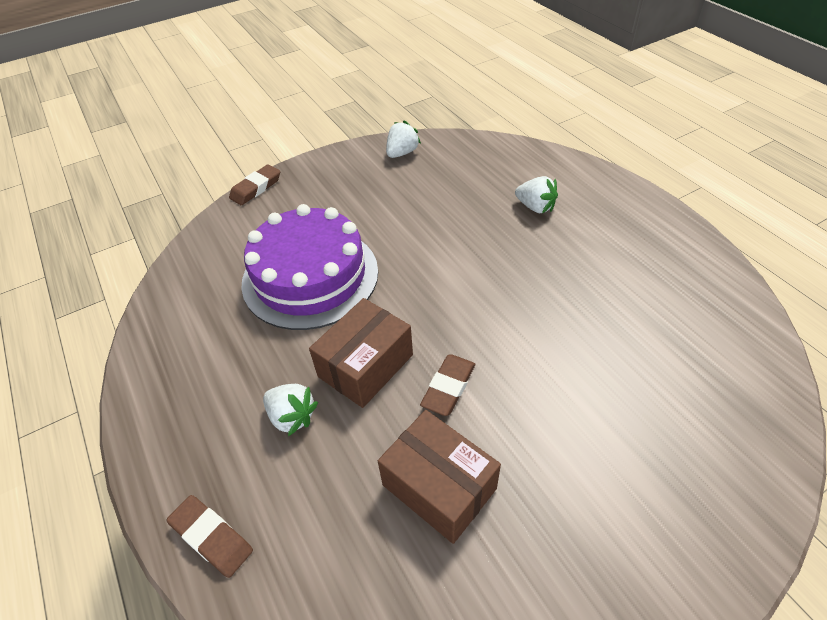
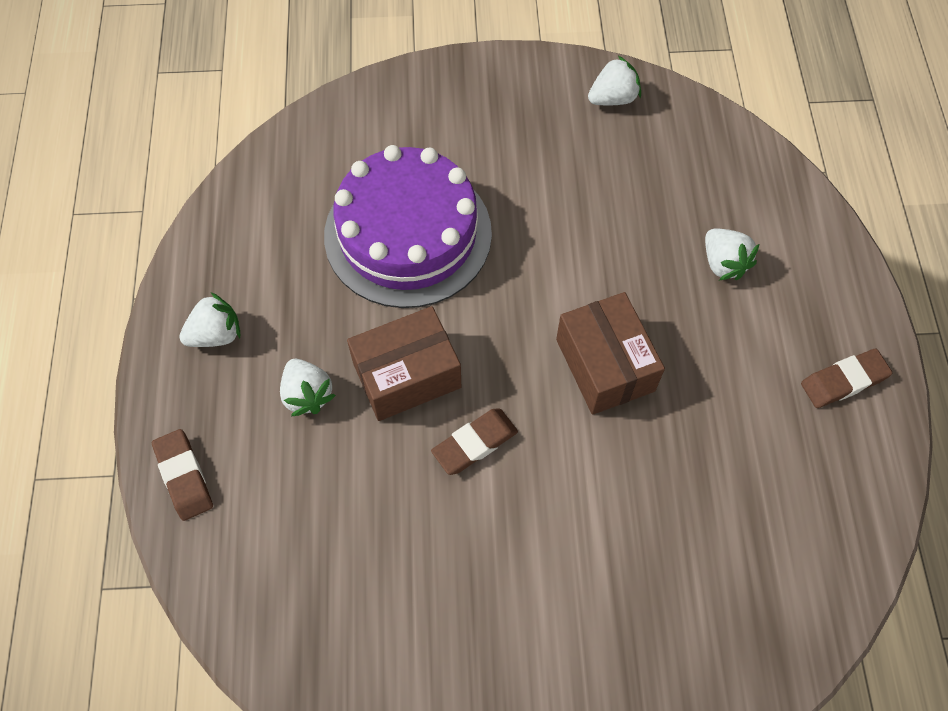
camera: 25 degrees right, 15 degrees up
brown eraser [229,164,280,205] -> brown eraser moved to [801,348,892,408]
brown box [378,410,501,544] -> brown box moved to [556,292,665,415]
none -> white strawberry [179,292,240,347]

